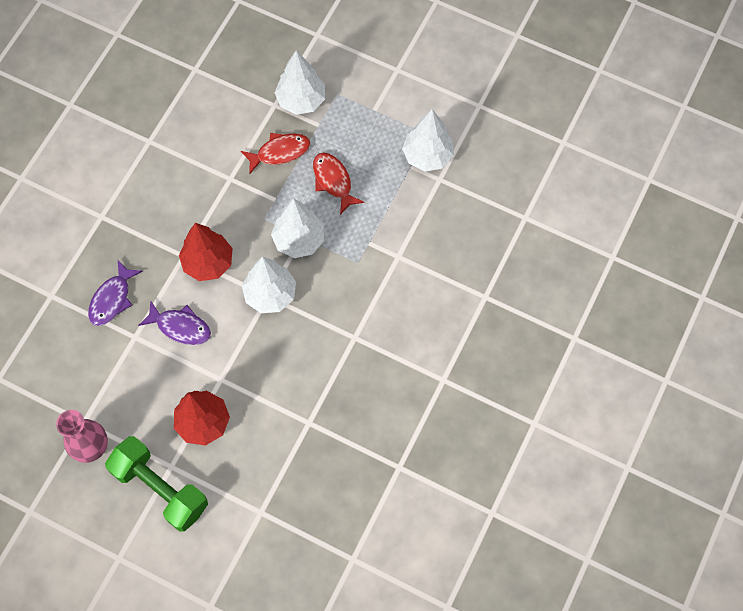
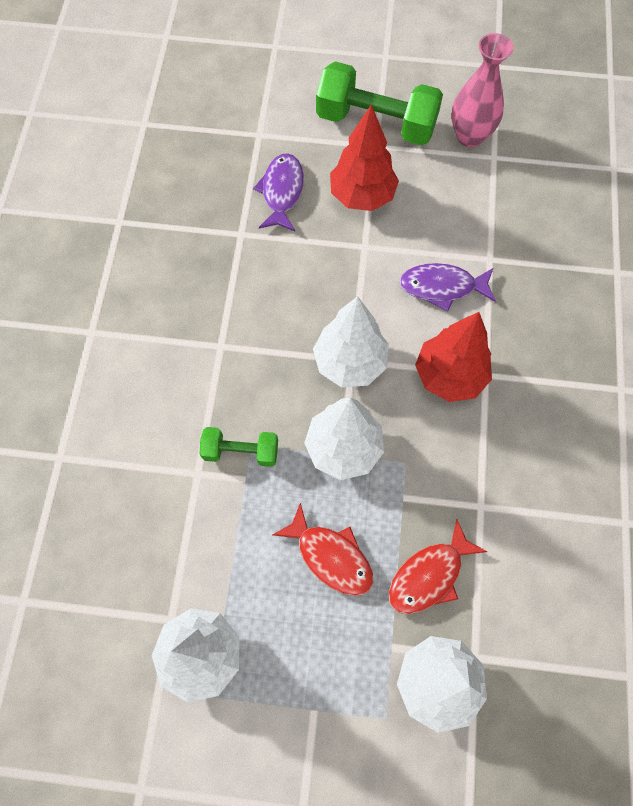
camera: 160 degrees right, 0 degrees up
purple fish [88,260,143,326] -> purple fish moved to [253,153,304,231]
none -> green dumbbell [200,427,278,467]

